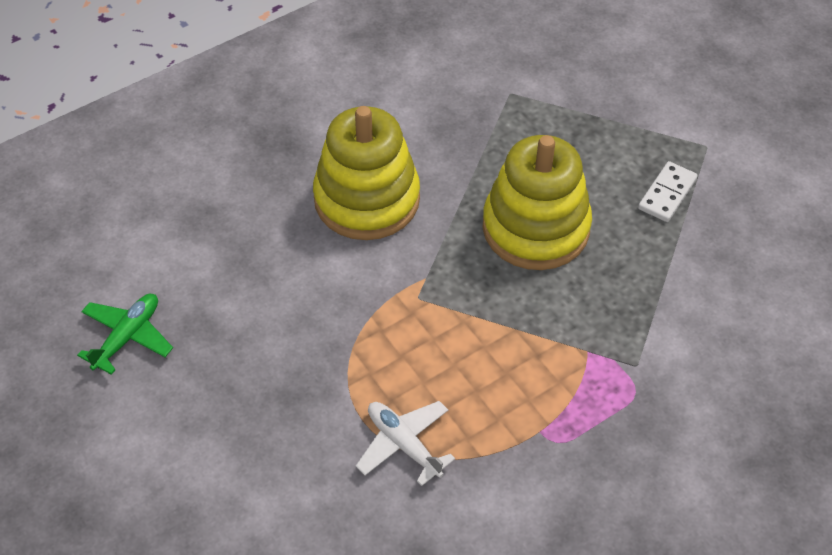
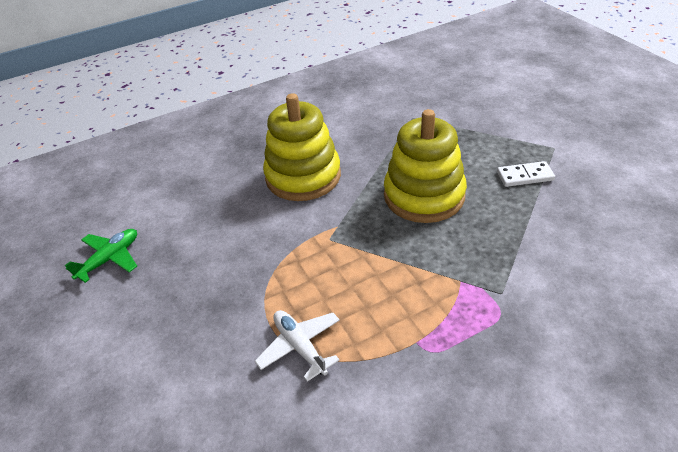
camera: 10 degrees right, 10 degrees down
white domino [638,161,698,222] -> white domino turned 45 degrees clockwise [497,161,555,187]

